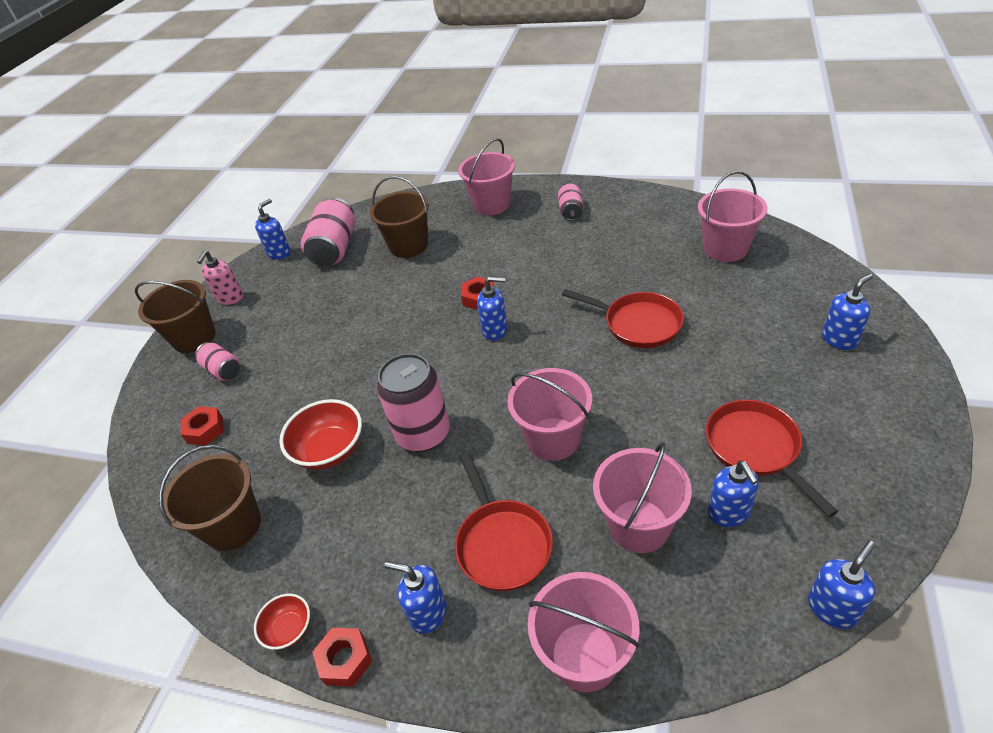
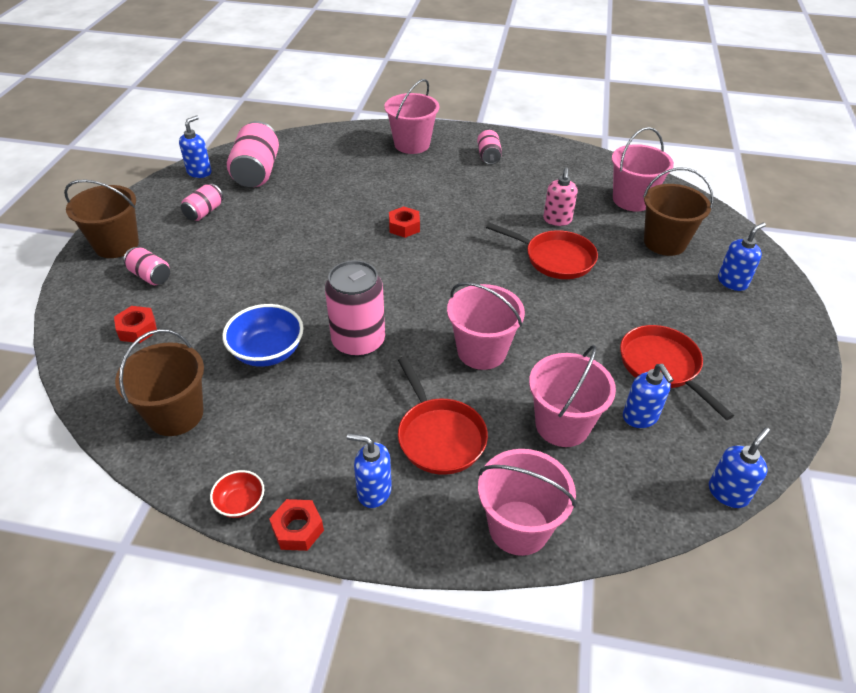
camera: 10 degrees left, 0 degrees up
pink soap dispenser [197,251,243,305] -> pink soap dispenser moved to [543,167,578,226]
red bowl [279,399,362,470] -> blue bowl [222,304,304,367]
brown bucket [370,176,429,258] -> brown bucket moved to [643,167,714,256]
blue soap dispenser [477,276,508,341] -> none
none -> pink can [181,183,223,221]

